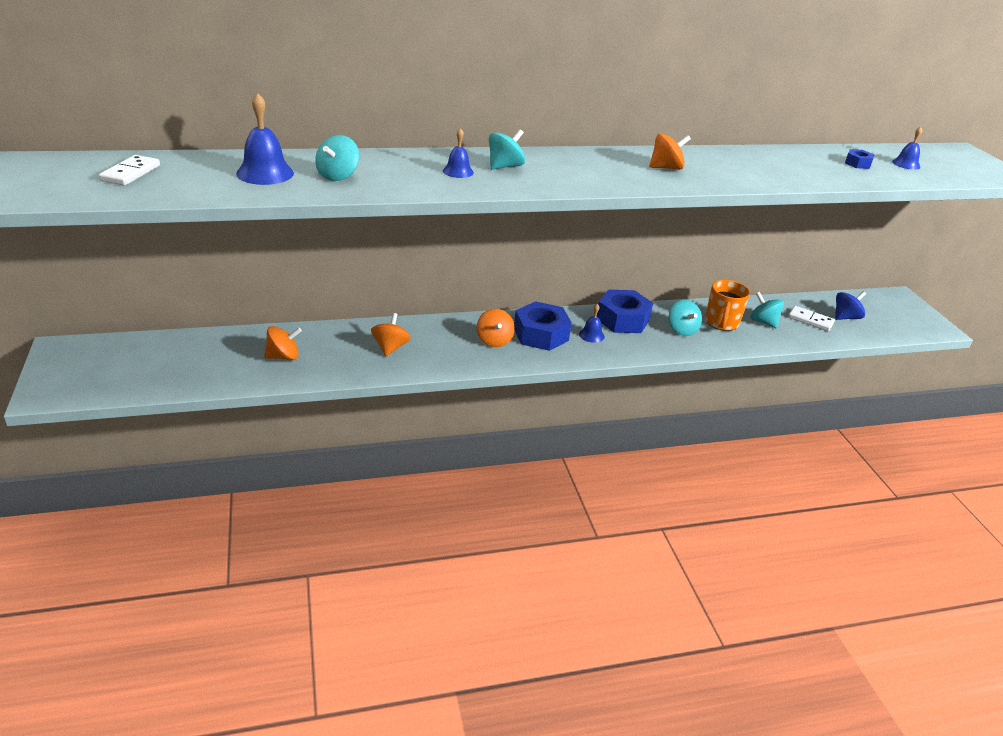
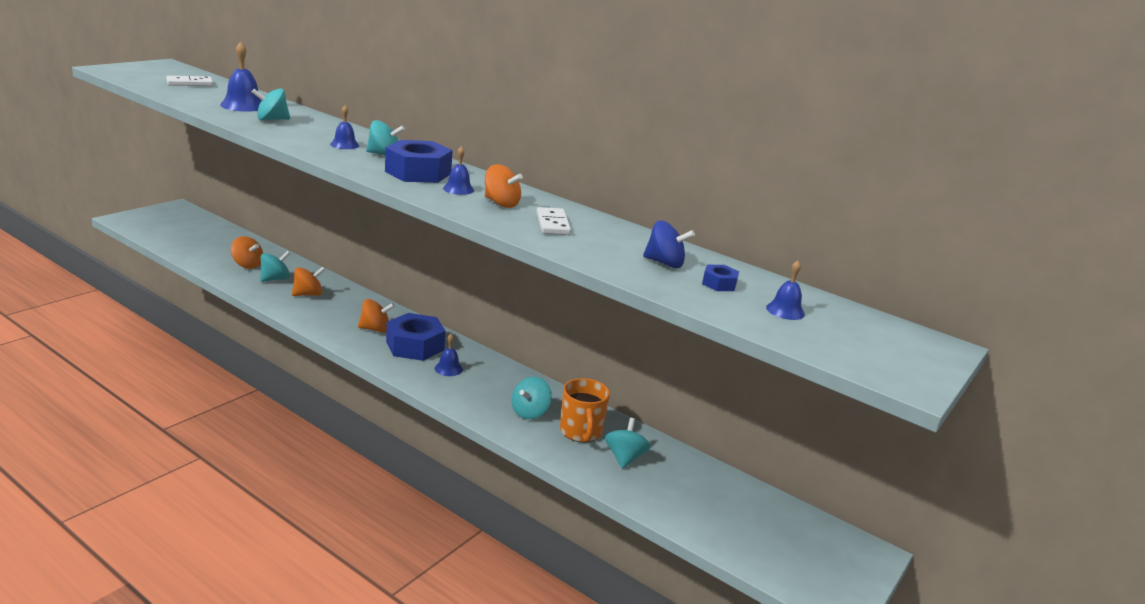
camera: 50 degrees right, 10 degrees down
orange spinning top [477,309,515,347] -> orange spinning top turned 135 degrees counterclockwise [358,299,395,333]
blue nut [597,290,653,333] -> blue nut moved to [385,140,453,183]
orange mug [705,280,750,331] -> orange mug turned 75 degrees counterclockwise [560,378,610,442]
white domino [788,306,835,331] -> white domino moved to [536,207,571,235]
blue spinning top [835,291,866,320] -> blue spinning top moved to [643,220,695,268]
none -> turquoise spinning top [260,251,291,282]
none -> blue bell [443,146,474,195]

